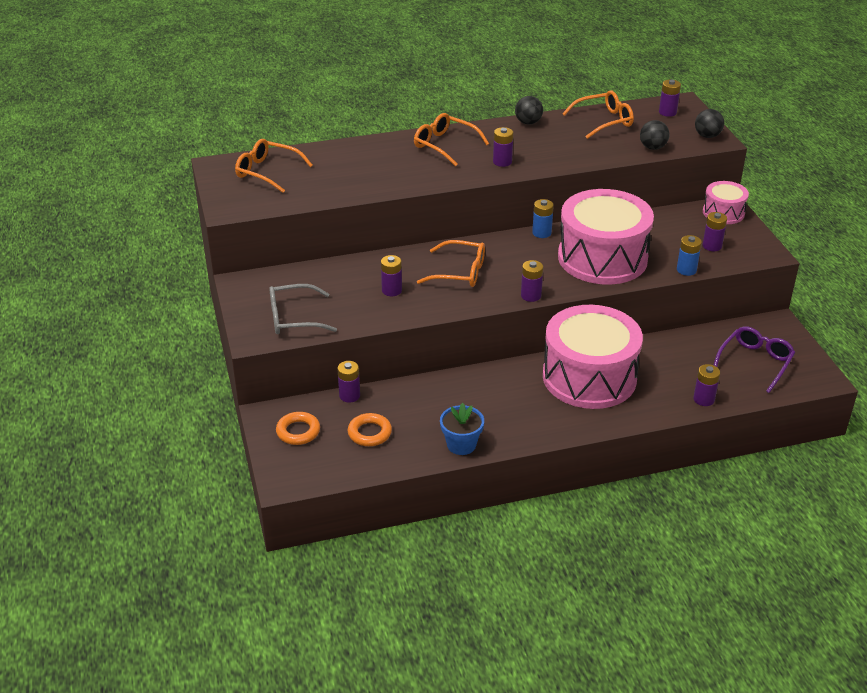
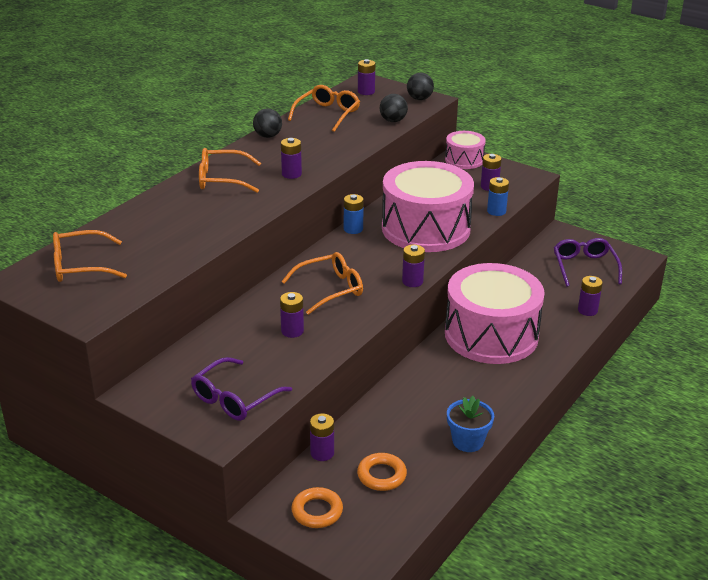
camera: 40 degrees left, 5 degrees down
grey glasses [269,284,337,334] -> purple glasses [191,357,292,421]

